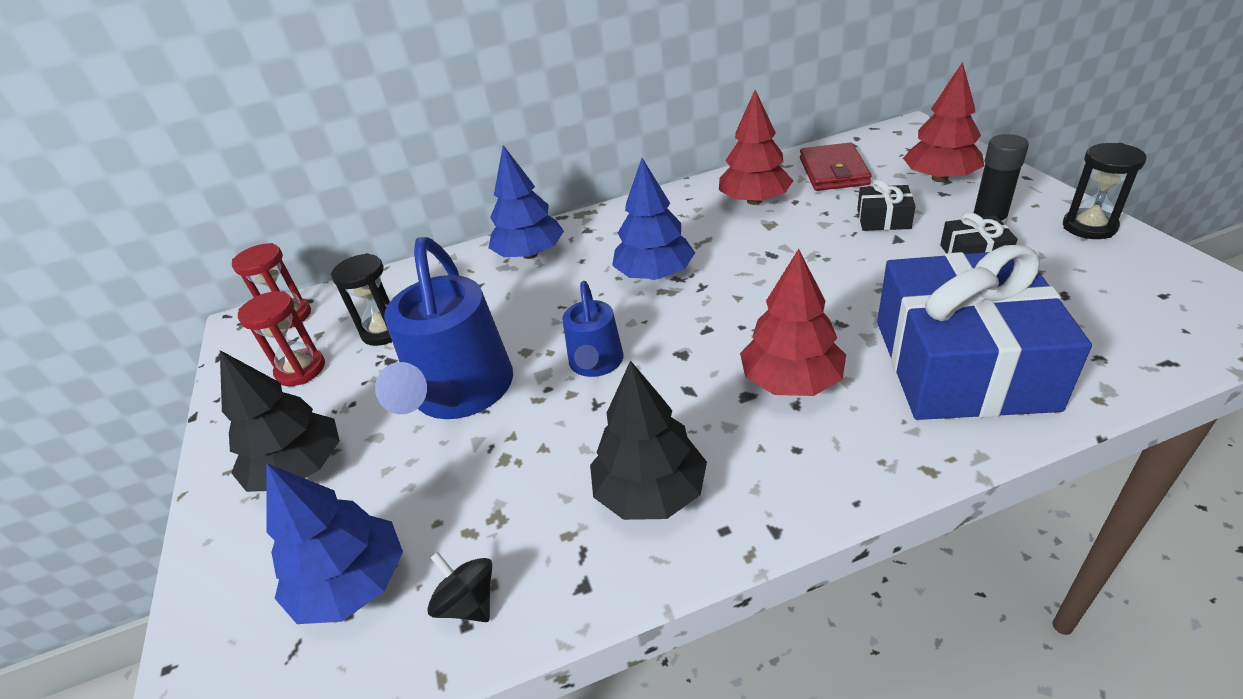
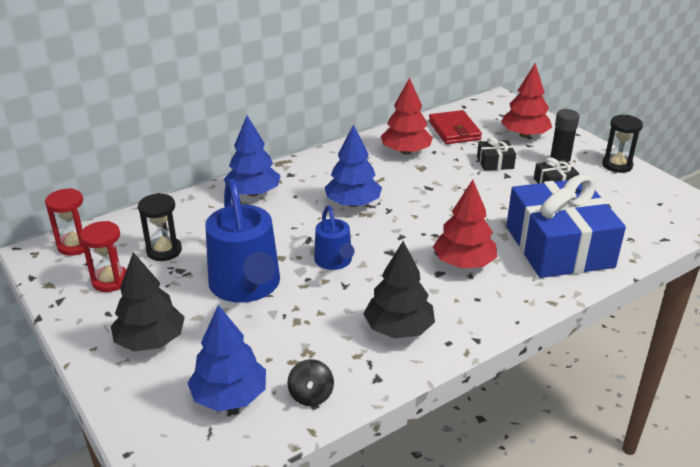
camera: 20 degrees left, 5 degrees down
black spinning top [427,552,492,622] -> black spinning top turned 120 degrees counterclockwise [287,359,334,406]

